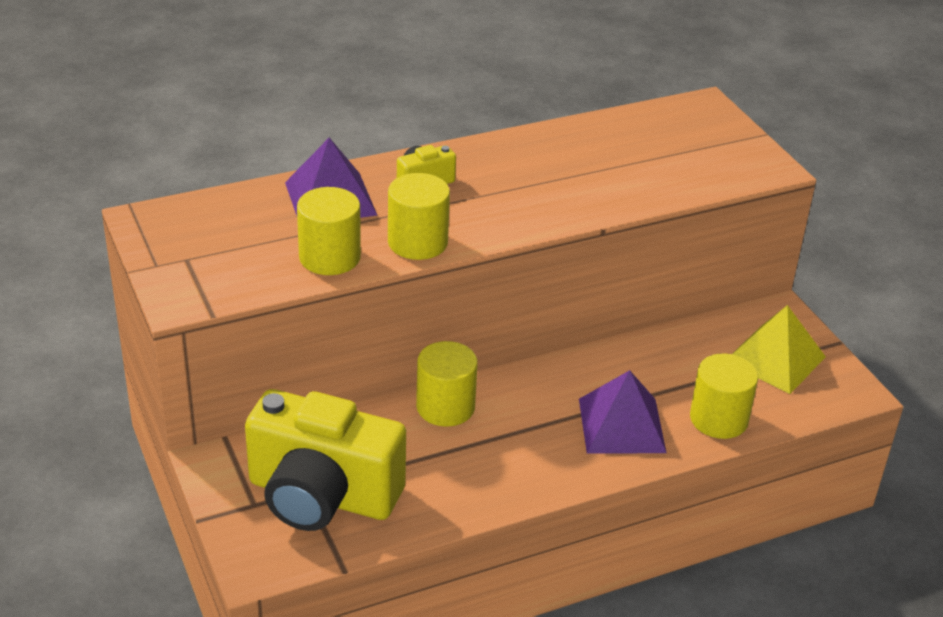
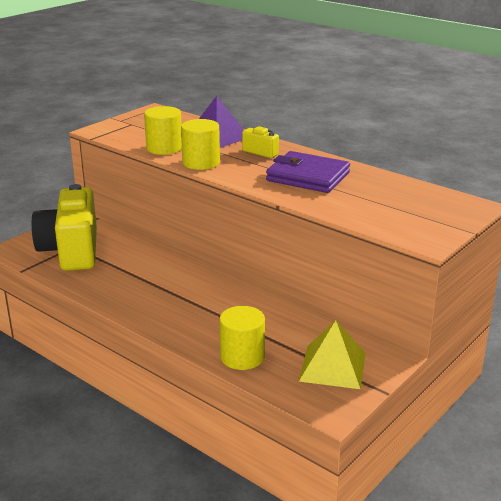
camera: 65 degrees right, 10 degrees down
yellow cylinder [416,341,478,427] -> none
purple pyramid [579,370,667,453] -> none
none -> purple wallet [266,151,350,193]

